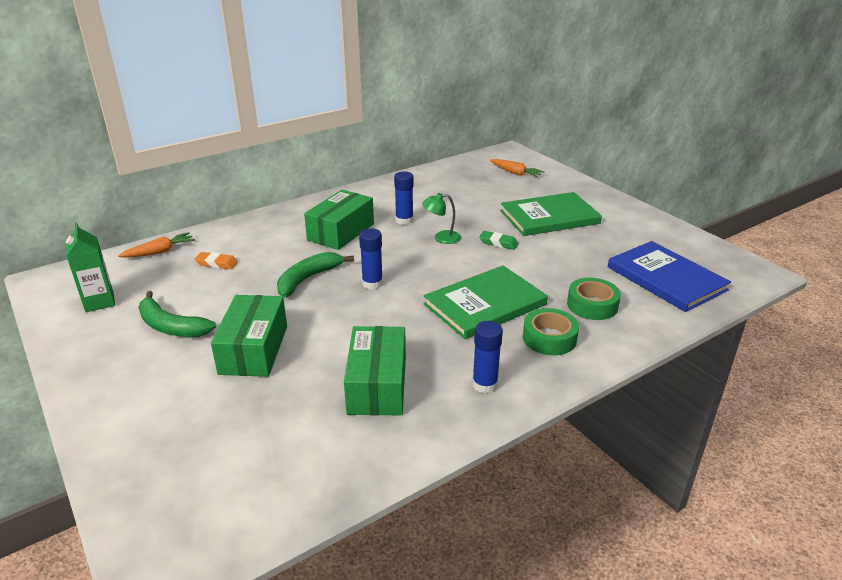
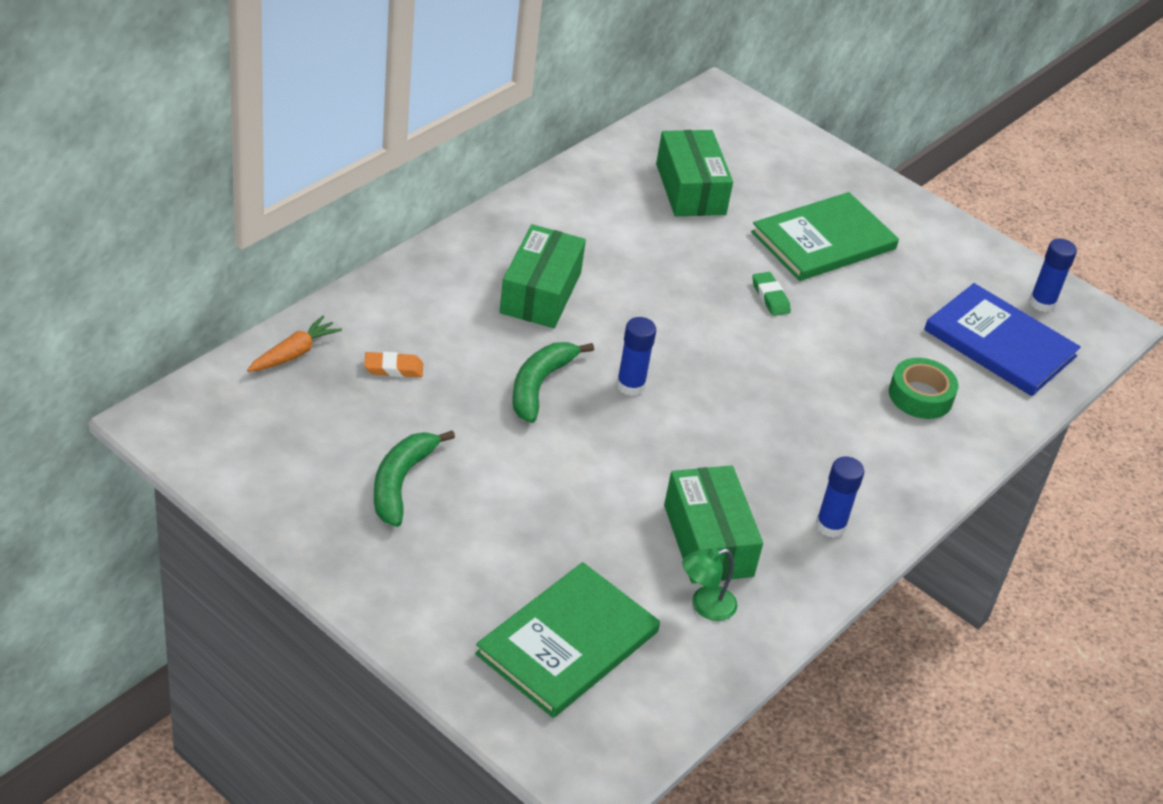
camera: 20 degrees left, 10 degrees up
green carton [66,222,115,312] -> none
green banana [139,291,216,337] -> green banana turned 90 degrees clockwise [374,430,455,527]
green box [211,295,287,377] -> green box moved to [656,130,733,216]
blue glue stick [394,171,413,225] -> blue glue stick moved to [1029,239,1077,312]
green lamp [422,193,461,244] -> green lamp moved to [682,548,737,621]
green book [423,265,548,339] -> green book moved to [475,562,660,718]
green eraser [479,231,519,250] -> green eraser turned 60 degrees clockwise [752,272,791,316]
orange carrot [490,159,544,178] -> none
green tape [523,308,579,355] -> none

